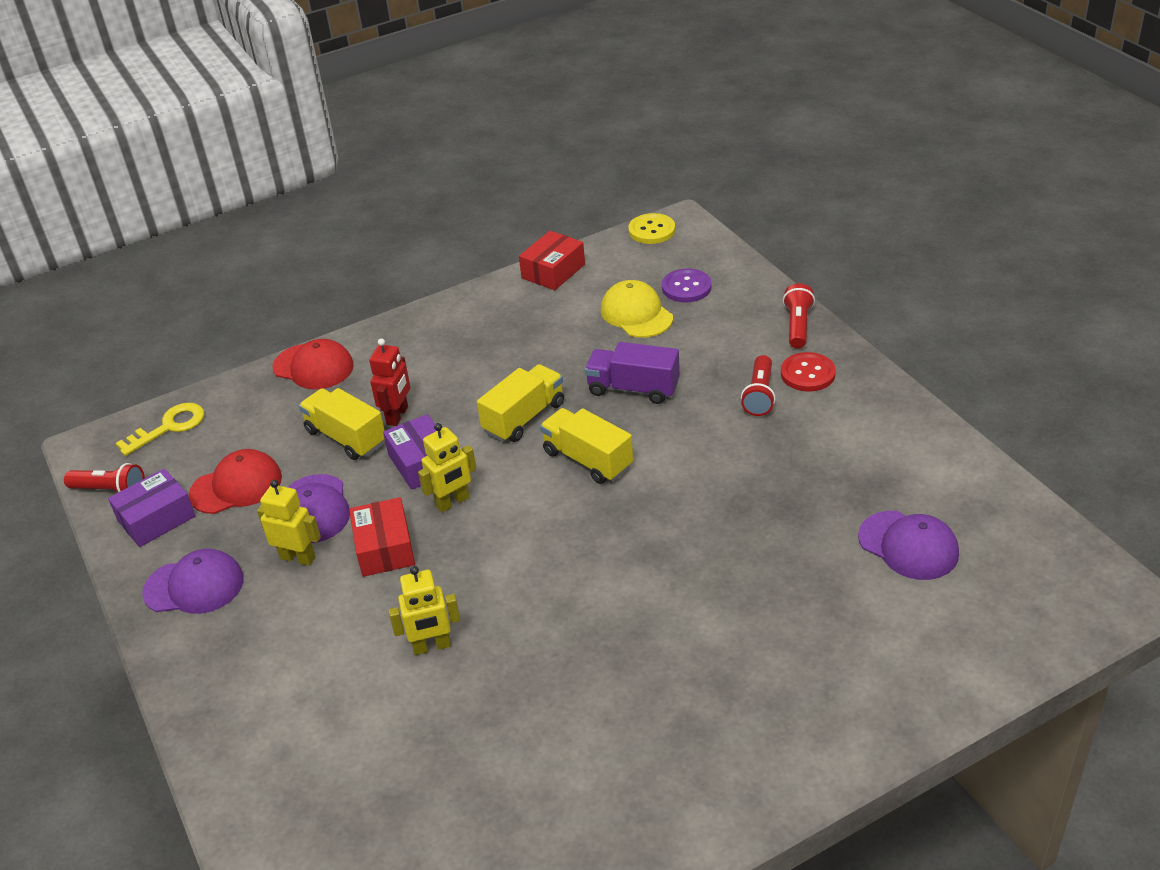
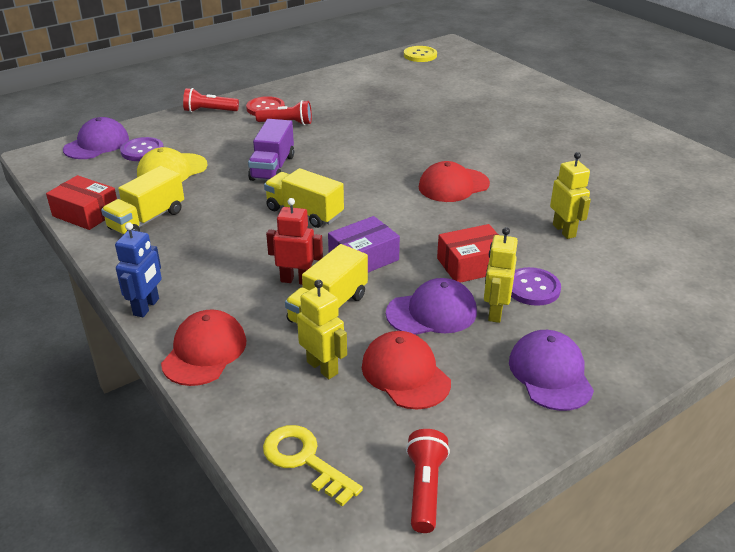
camera: 100 degrees left, 5 degrees down
purple box [108,468,196,547] -> none
yellow robot [418,423,476,512] -> yellow robot moved to [297,280,347,379]
yellow truck [540,408,633,484] -> yellow truck moved to [101,166,184,235]
yellow button [628,213,675,244] -> yellow button moved to [404,46,437,62]
purple cap [858,511,959,580] -> purple cap moved to [63,117,129,159]
none -> blue robot [115,222,162,317]
none -> red cap [419,161,490,202]
none -> purple button [511,267,561,306]

